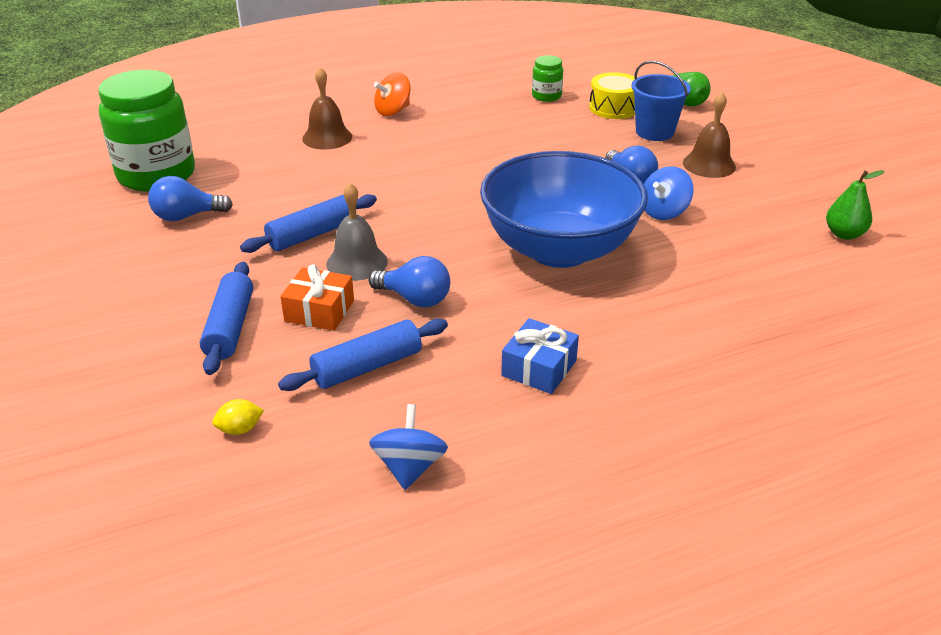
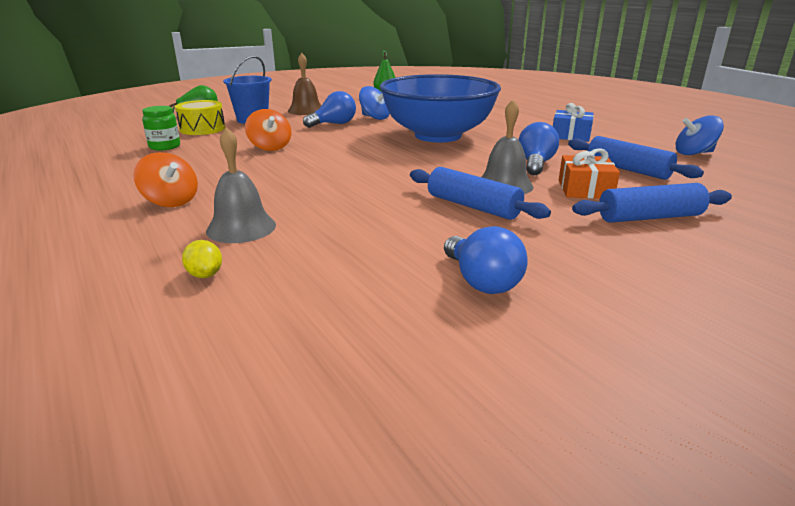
camera: 100 degrees left, 10 degrees down
green jar [98,70,195,191] -> none
yellow lemon [212,399,264,435] -> yellow lemon moved to [182,240,222,278]
brown bell [302,67,352,150] -> grey bell [206,127,276,243]
none -> orange spinning top [245,109,292,151]

